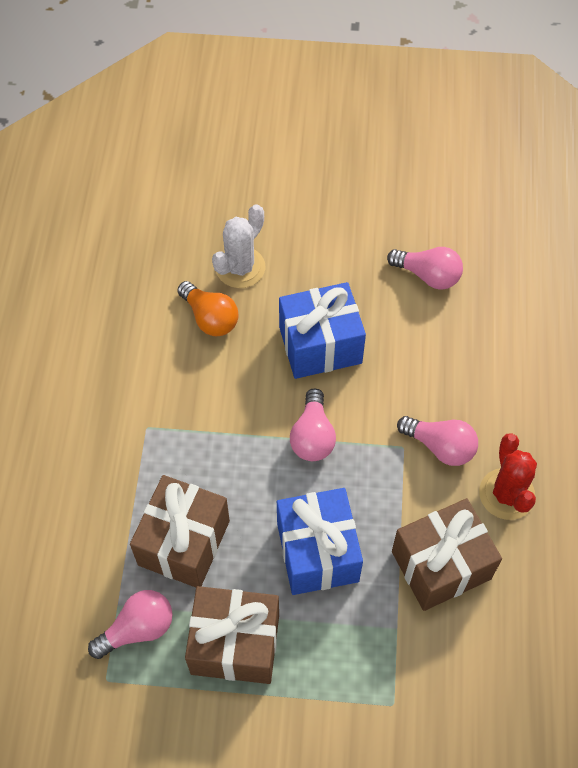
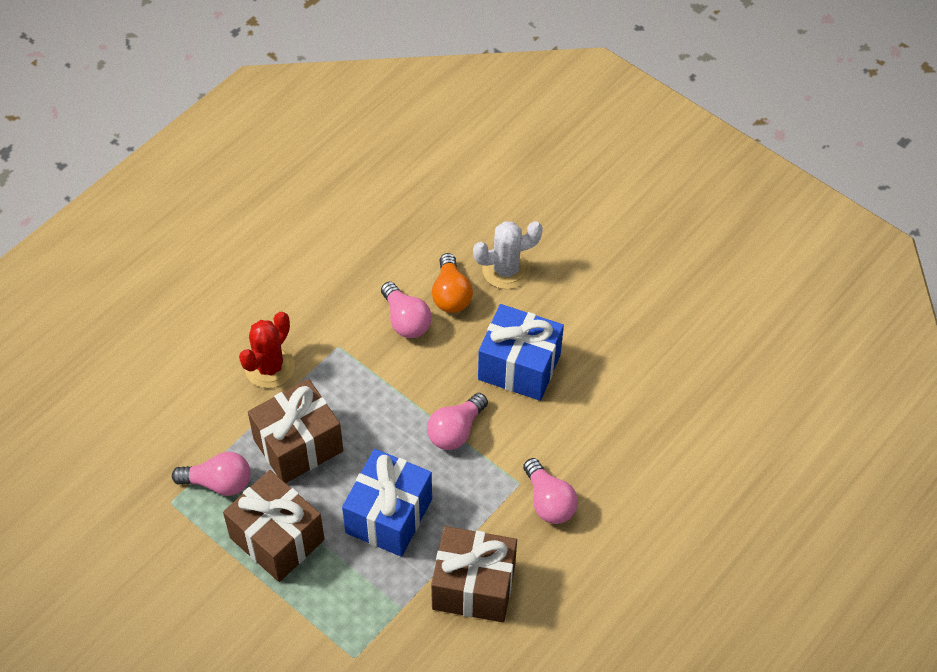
camera: 35 degrees right, 5 degrees down
pink light bulb [387,247,463,290] -> pink light bulb moved to [381,282,432,338]
red cactus [479,433,537,520] -> red cactus moved to [239,312,295,388]

